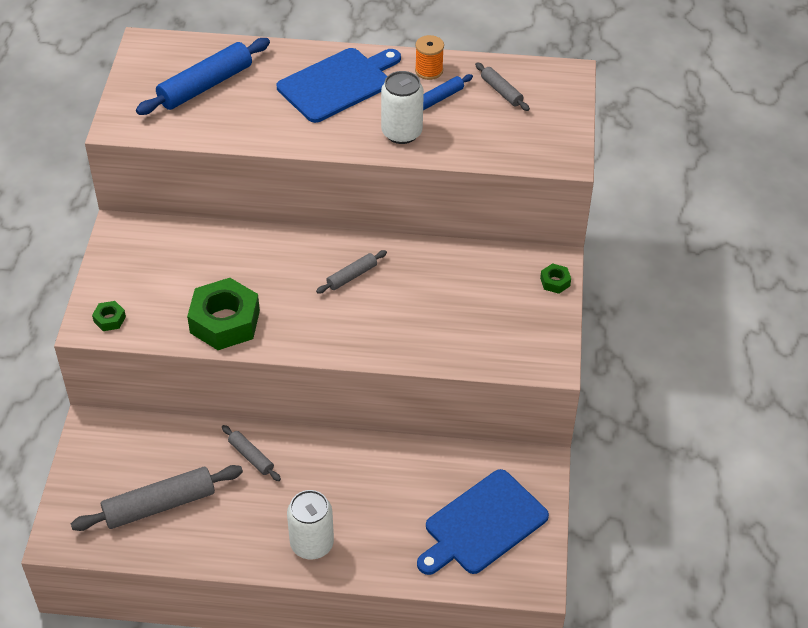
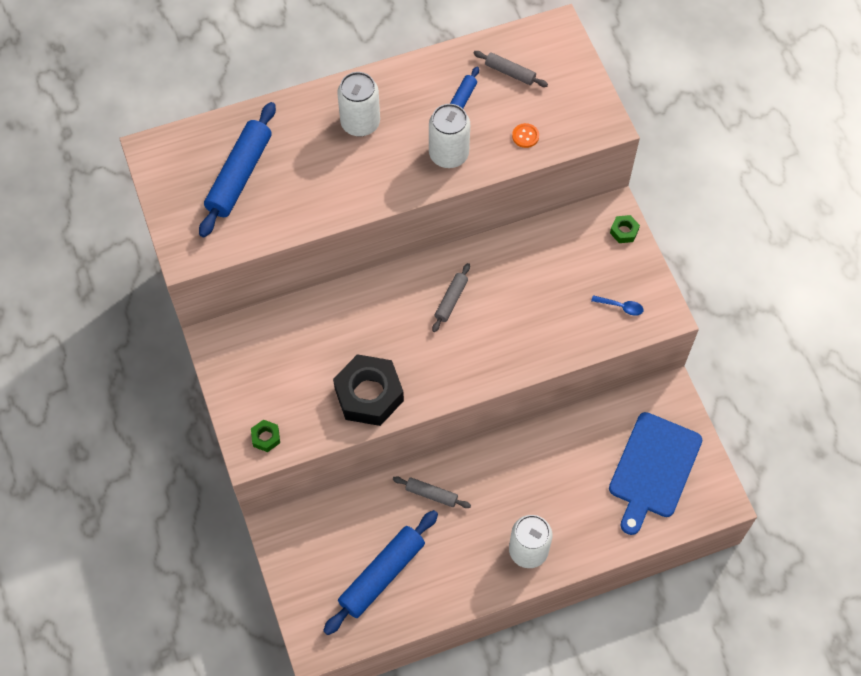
camera: 25 degrees left, 15 degrees up
grey rolling pin [71,465,243,531] -> blue rolling pin [323,510,438,635]
green nut [187,278,260,350] -> black nut [333,354,404,426]
blue cutting board [277,48,401,123] -> white can [337,72,380,136]
orange spool [415,35,444,80] -> none
none -> orange button [512,123,539,148]
none -> blue spoon [591,295,644,316]

